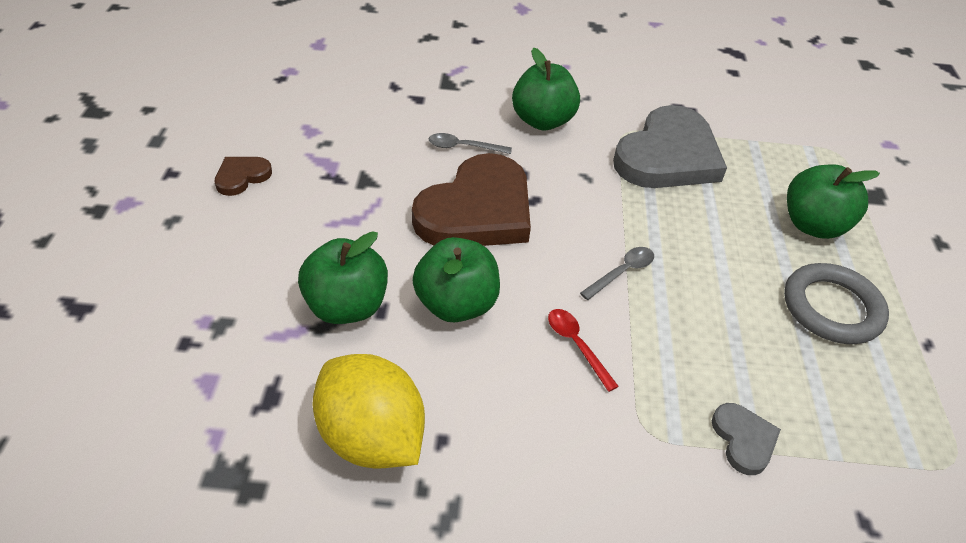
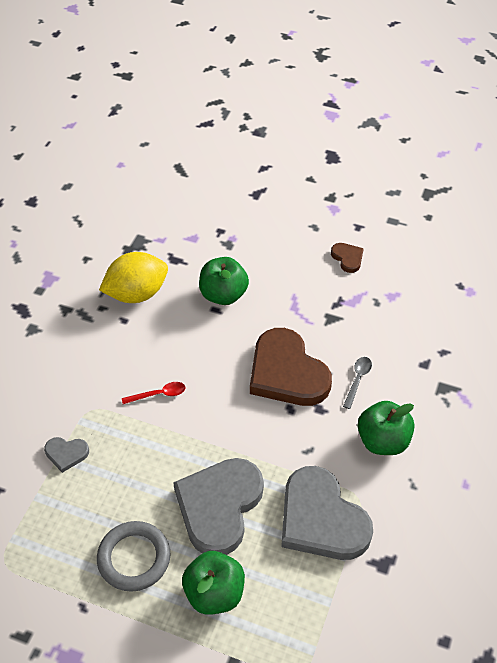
camera: 110 degrees right, 5 degrees up
green apple [412,237,500,322] -> none
grey spoon [580,247,654,300] -> none
none -> grey heart [173,458,264,555]

